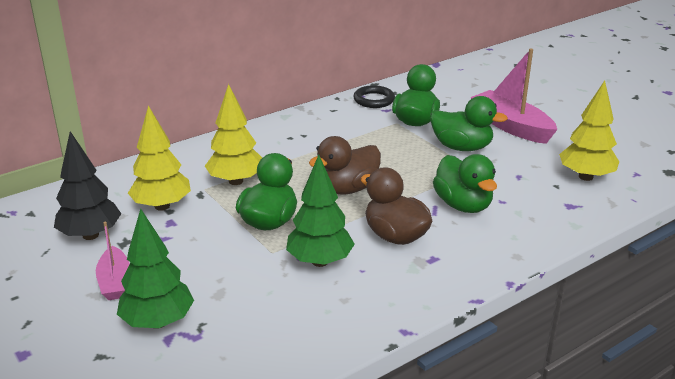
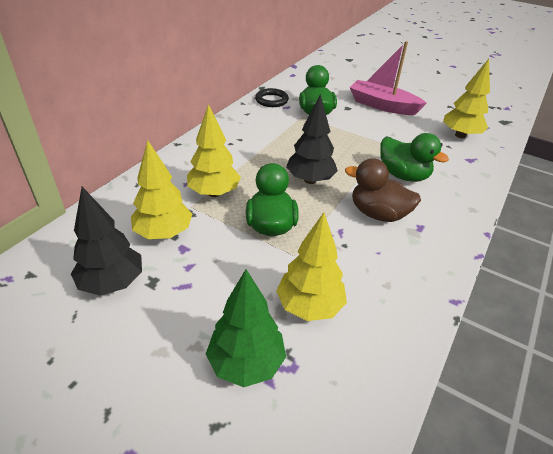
camera: 25 degrees left, 10 degrees up
pink boat [96,221,130,300] -> none
green tree [286,155,355,267] -> none
brown duck [309,136,381,194] -> black tree [286,94,338,184]
green duck [430,96,508,151] -> none
none -> yellow tree [276,212,347,321]

